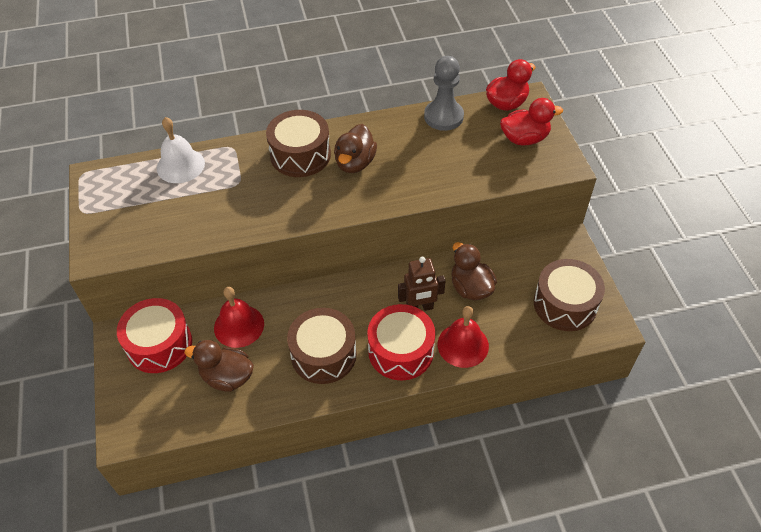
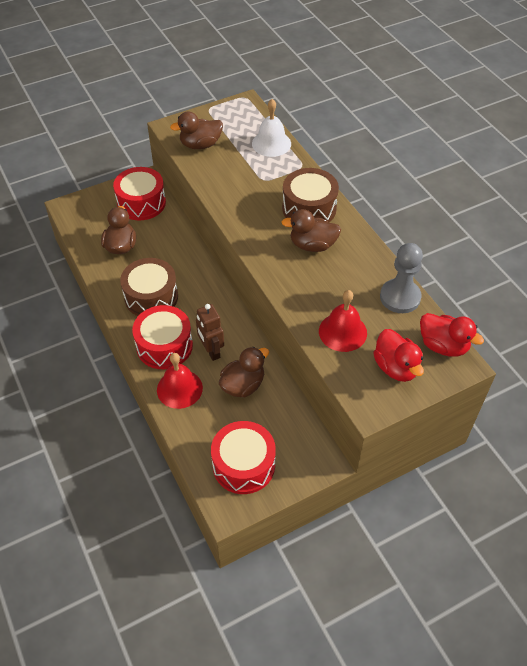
camera: 75 degrees right, 0 degrees up
red bell [214,287,264,348] -> red bell moved to [319,290,367,352]
brown drum [534,259,605,331] -> red drum [211,421,276,494]
none -> brown duck [170,112,223,149]

